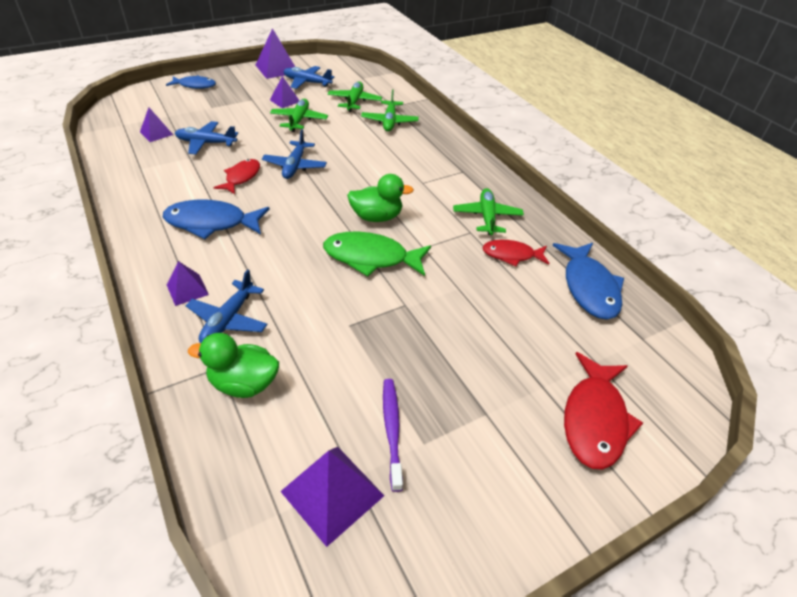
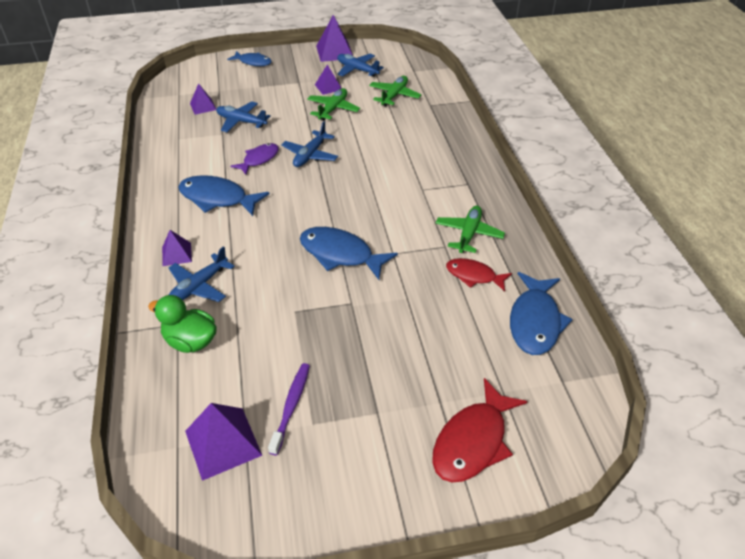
camera: 20 degrees right, 0 degrees up
red fish [214,159,260,194] -> purple fish [231,143,279,175]
green fish [323,231,431,277] -> blue fish [300,227,398,280]
green duck [347,174,414,222] -> none
green plane [361,89,419,131] -> none

